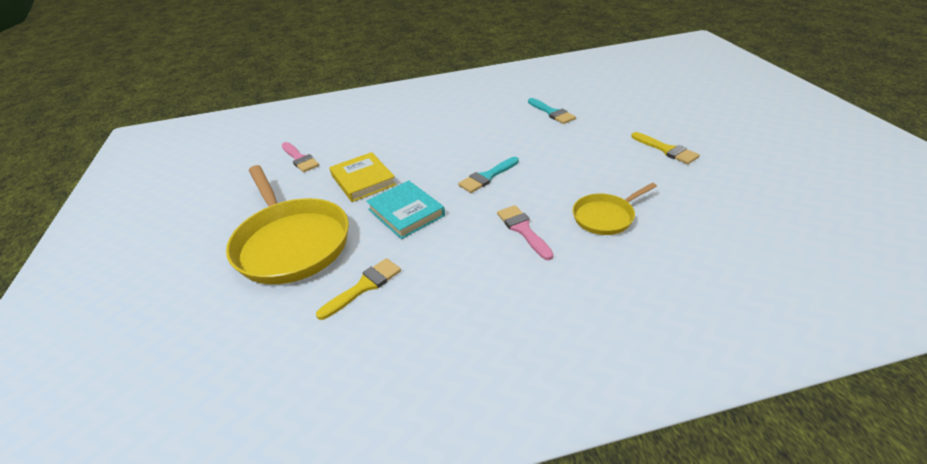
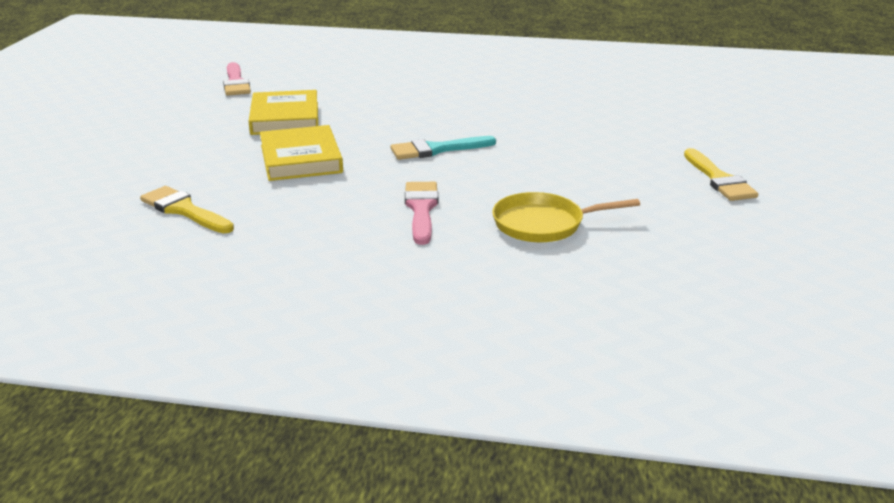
camera: 20 degrees right, 10 degrees down
yellow pan [226,165,349,284] -> none
yellow brush [316,258,401,320] -> yellow brush turned 120 degrees counterclockwise [140,186,234,233]
turquoise book [366,181,445,239] -> yellow book [260,125,343,181]
turquoise brush [528,98,576,124] -> none

